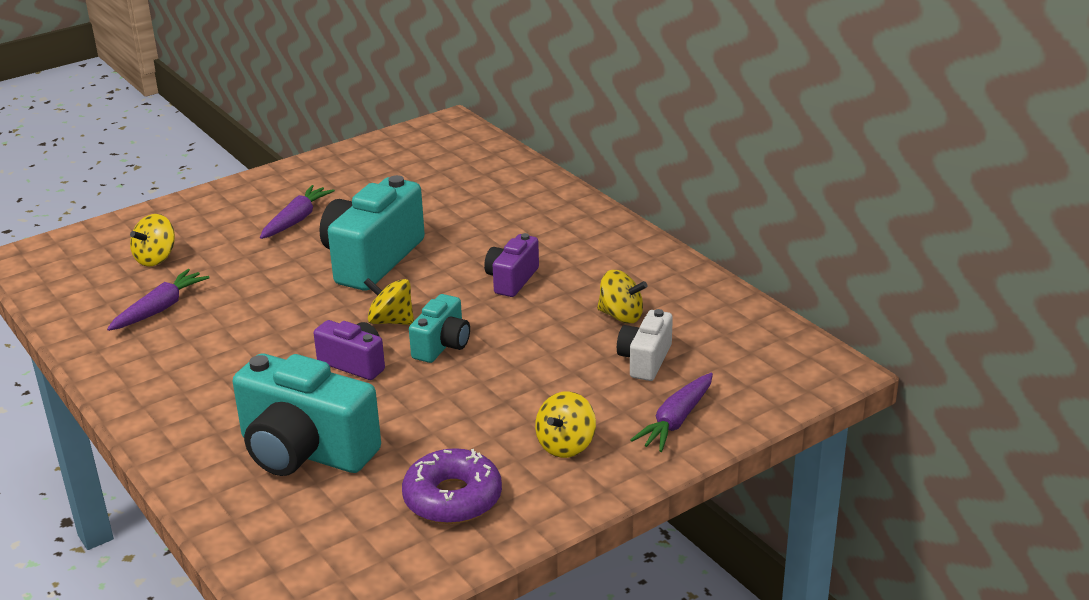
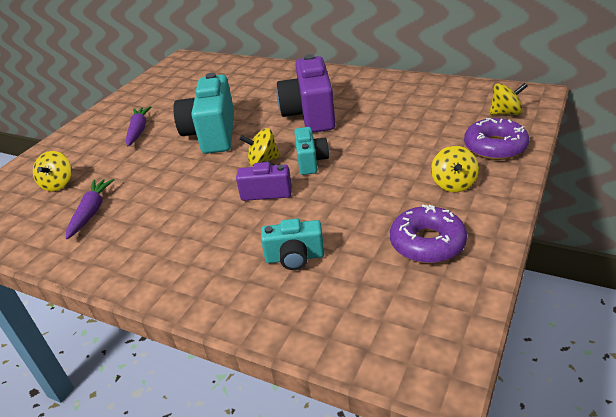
camera: 25 degrees left, 5 degrees up
turquoise camera [233,354,381,476] -> turquoise camera [261,218,324,270], size x0.54
purple camera [484,233,539,297] -> purple camera [277,54,336,133], size x1.86
yellow spinning top [597,270,647,324] -> yellow spinning top moved to [489,83,527,115]
white camera [617,309,673,381] -> none
purple carrot [630,373,713,452] -> purple donut [464,118,529,160]

